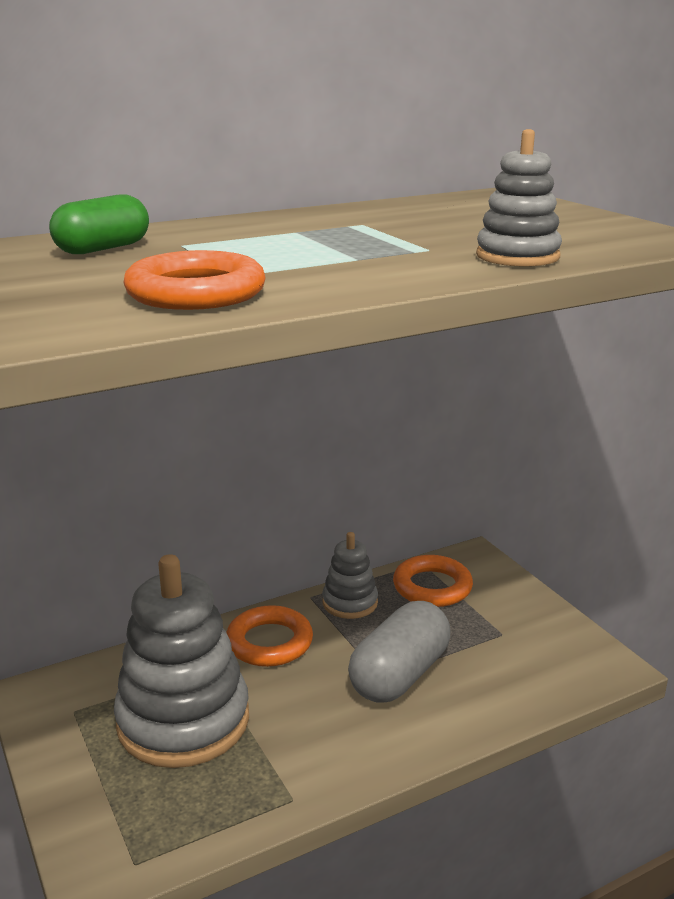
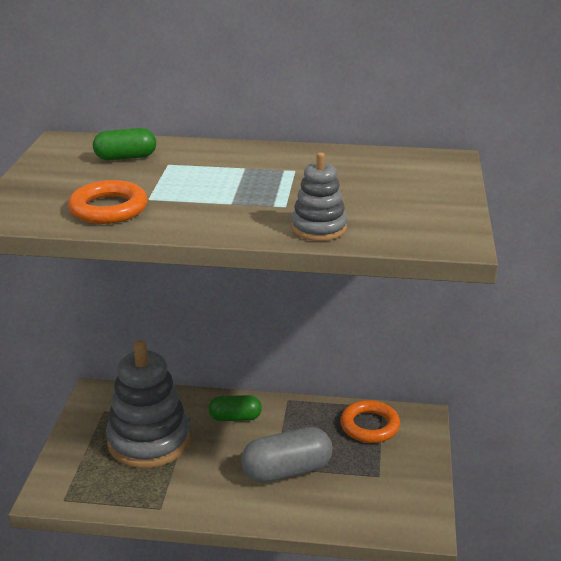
camera: 35 degrees right, 5 degrees up
orange ring [226,605,313,667] -> green capsule [208,395,262,421]
grey stacking toy [322,532,378,619] -> none

